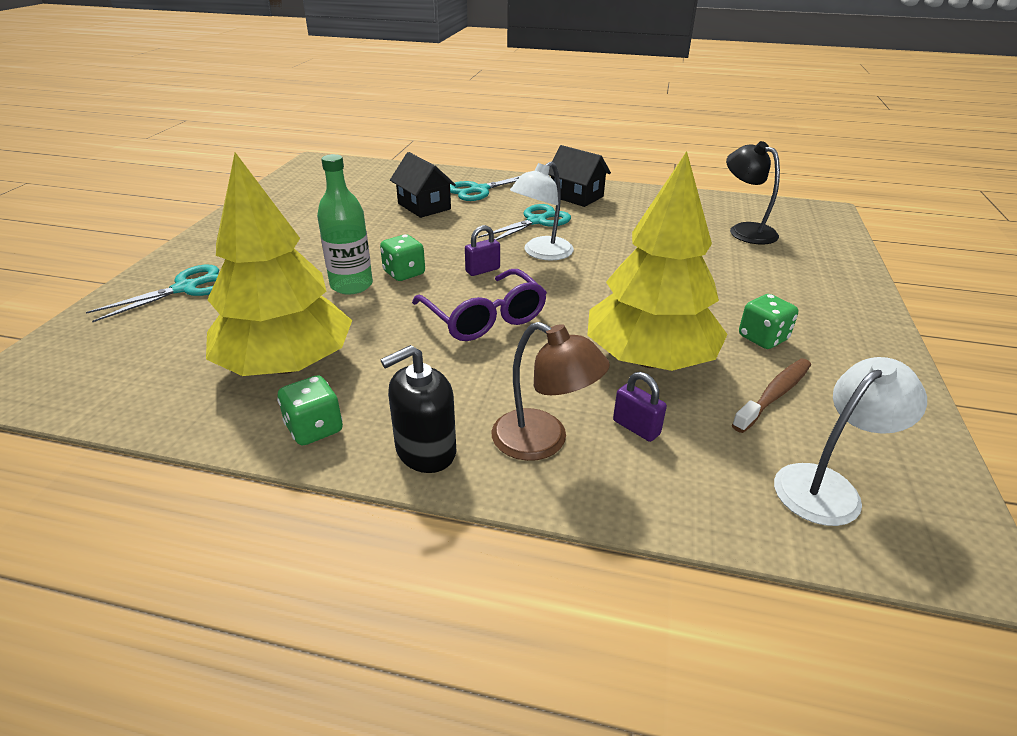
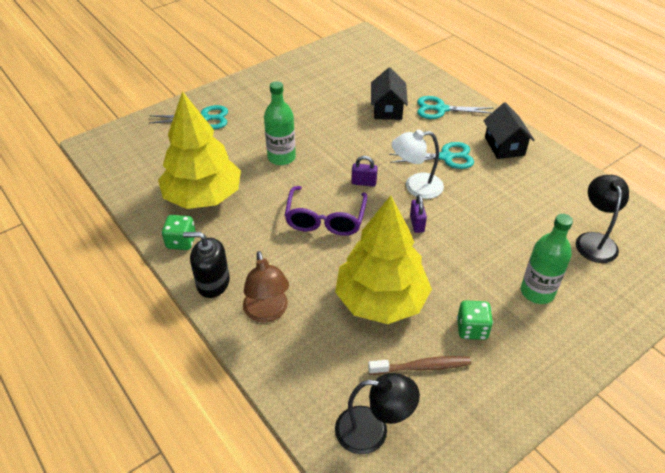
camera: 40 degrees right, 10 degrees up
green dice [380,234,425,281] -> none
purple padlock [613,372,667,442] -> purple padlock moved to [410,195,427,233]
white lamp [774,357,927,526] -> black lamp [335,373,420,454]
none -> green bottle [521,214,573,304]

